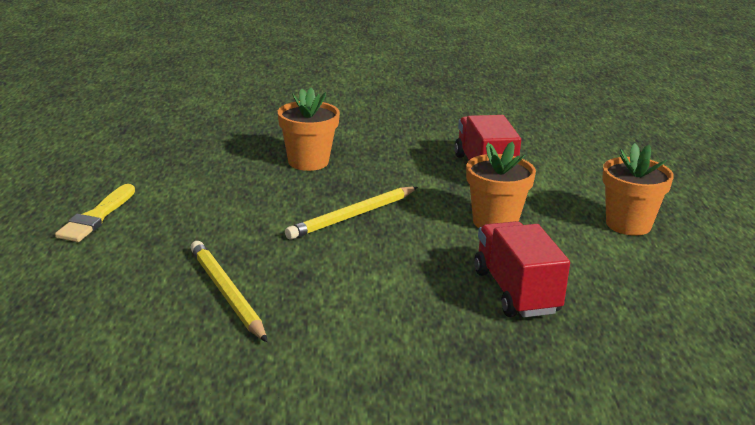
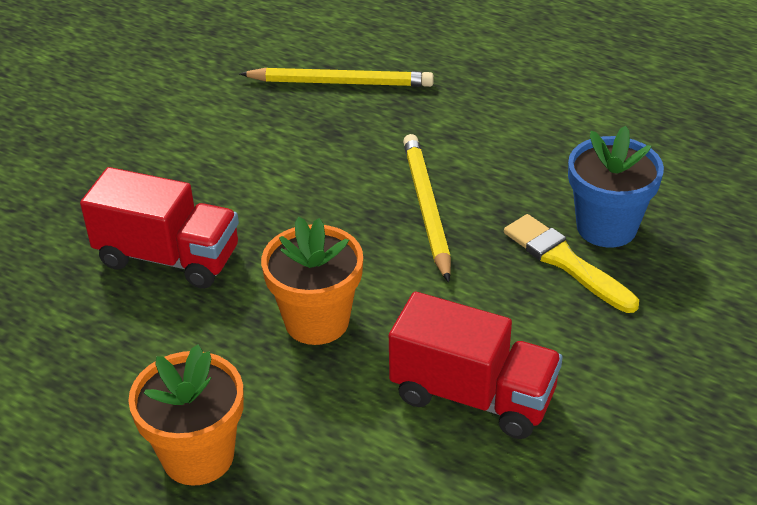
camera: 125 degrees right, 15 degrees up
yellow brush [55,184,135,242] -> yellow brush moved to [504,214,639,313]
orange flower pot [278,88,340,171] -> blue flower pot [568,126,664,247]

